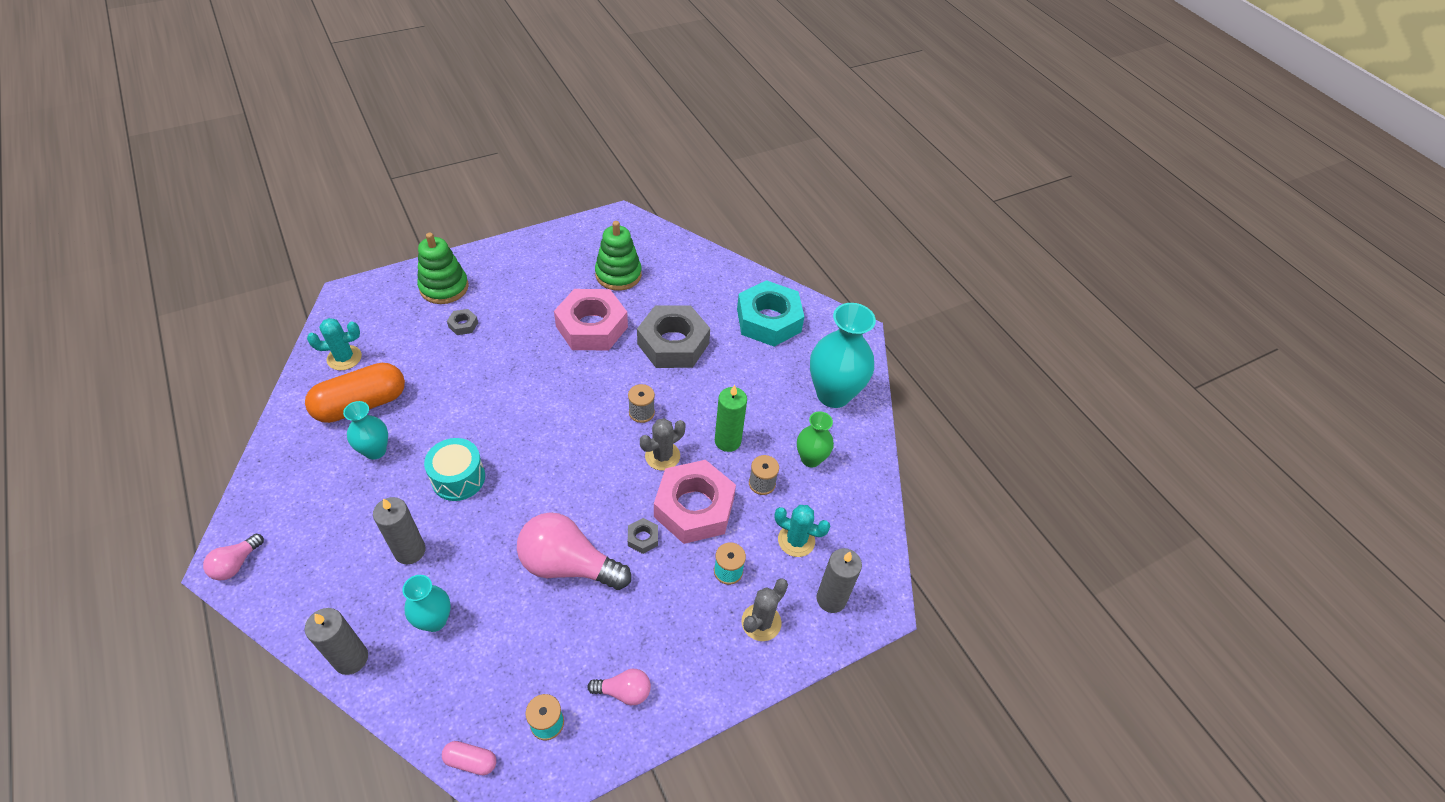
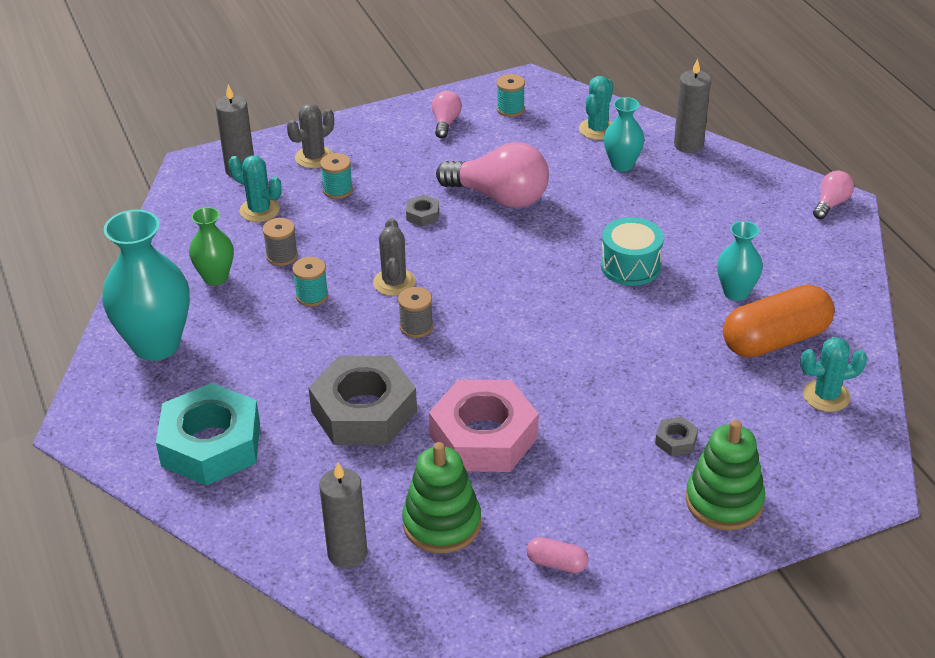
camera: 170 degrees left, 10 degrees down
grey candle [373,497,426,565] -> grey candle moved to [319,463,367,568]
pink capsule [442,741,496,776] -> pink capsule moved to [526,537,588,573]
pink light bulb [587,669,651,705] -> pink light bulb turned 90 degrees clockwise [432,91,462,138]
grey cactus [640,418,685,471] -> grey cactus turned 60 degrees counterclockwise [373,218,416,296]
pink nut [654,460,736,544] -> none
green candle [715,385,747,452] -> turquoise spool [292,257,328,307]
none -> turquoise cactus [579,76,613,140]

